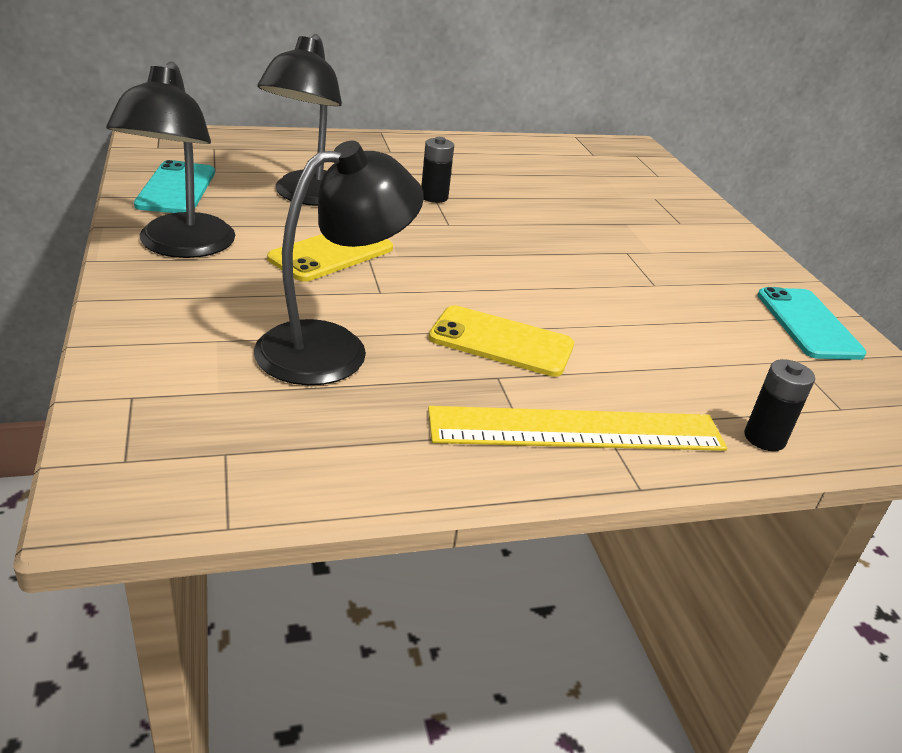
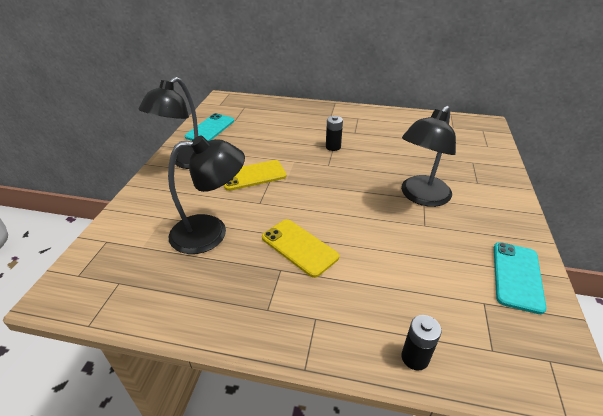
camera: 30 degrees right, 5 degrees up
black lamp [257,34,342,206] -> black lamp moved to [401,106,456,207]
yellow ruler [428,406,728,451] -> none

